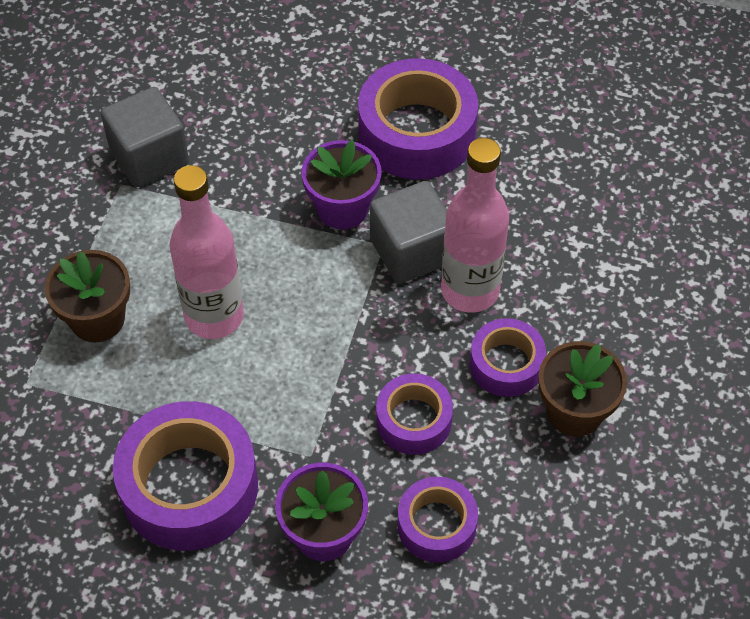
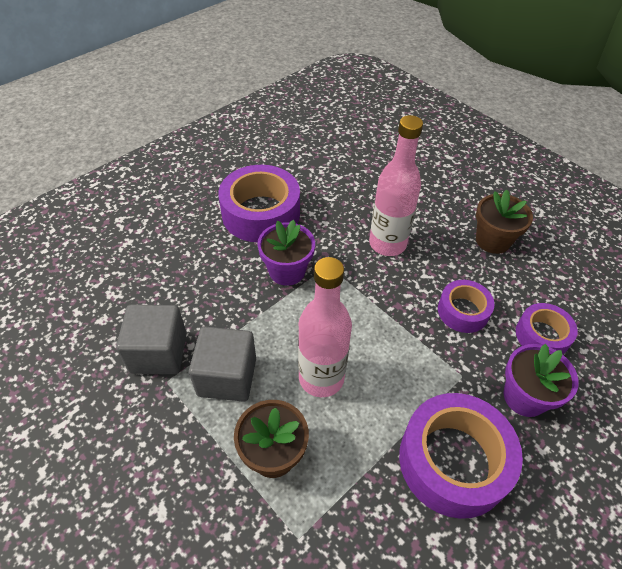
camera: 60 degrees left, 5 degrees down
grey cube [370,181,447,284] -> grey cube moved to [189,326,256,402]
purple tape [470,318,546,397] -> none

